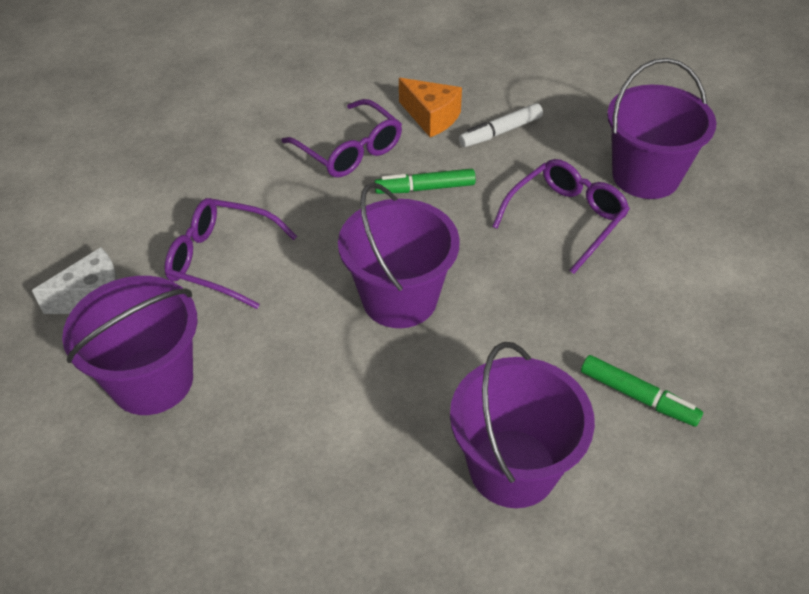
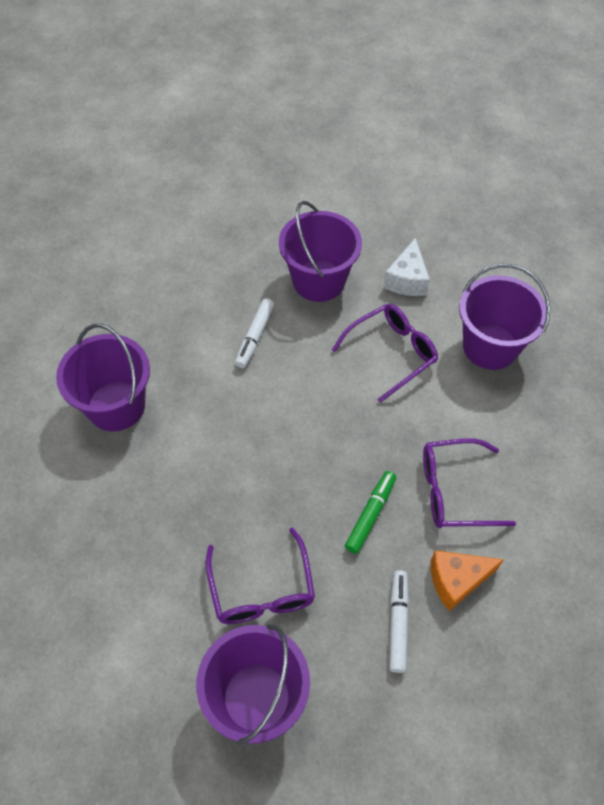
camera: 125 degrees right, 10 degrees up
purple bucket [338,182,460,328] -> purple bucket moved to [459,264,551,370]
green marker [581,355,703,427] -> none
none -> white marker [235,298,274,368]

